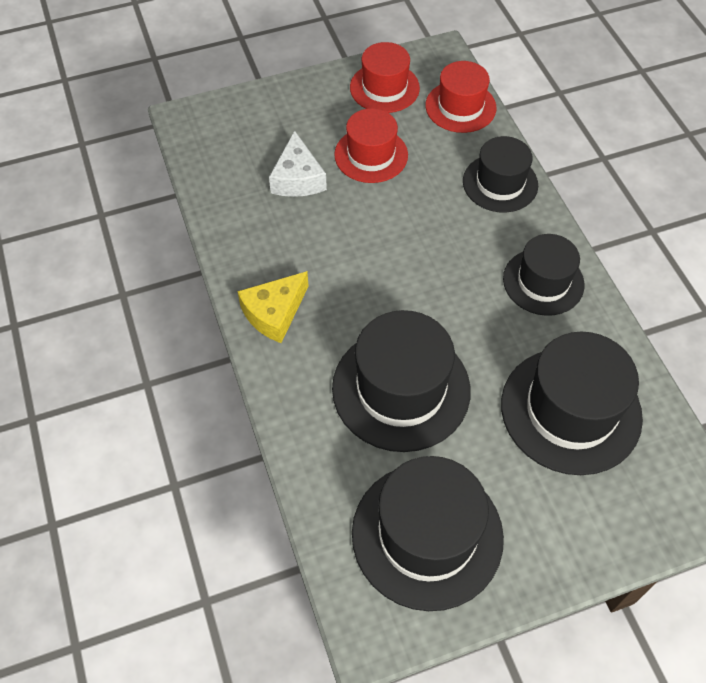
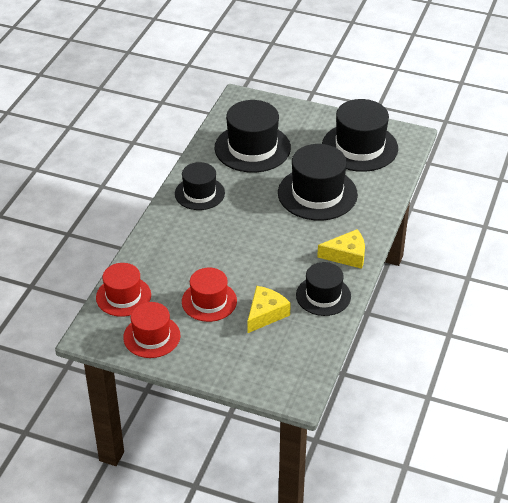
camera: 140 degrees left, 15 degrees down
white cheese [269,130,327,197] -> yellow cheese [248,286,291,333]
black hat [463,136,538,213] -> black hat moved to [296,262,351,316]

